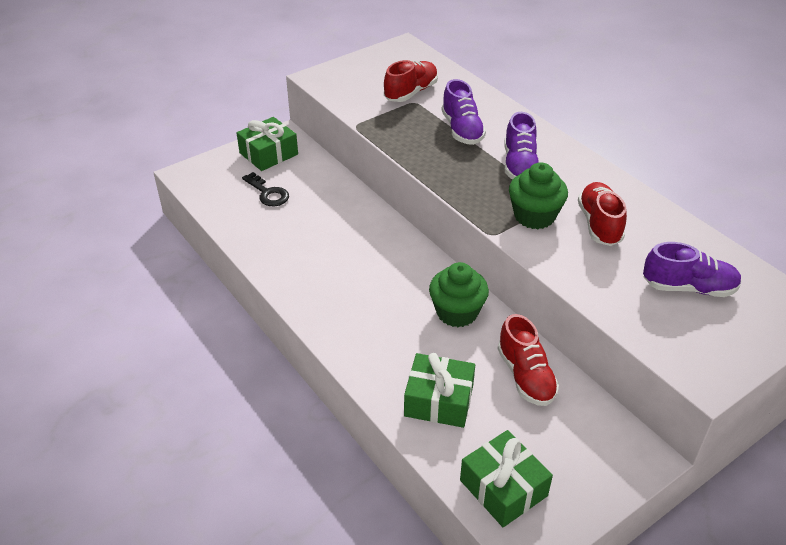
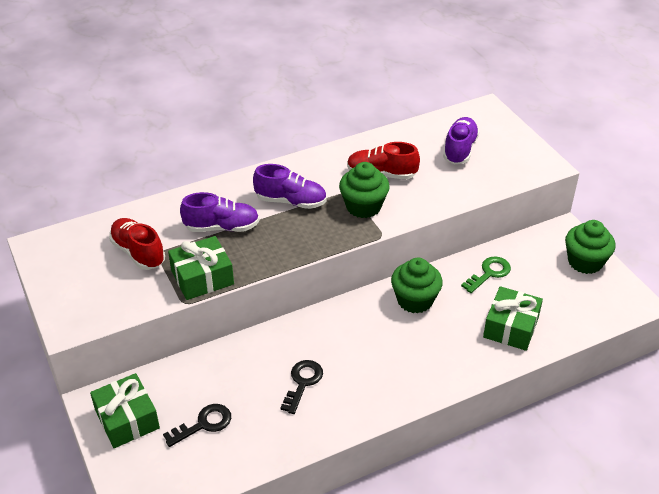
camera: 80 degrees left, 0 degrees up
green gift [460,430,553,527] -> green gift moved to [168,236,234,300]
red shoe [498,314,559,406] -> green key [461,256,511,293]
none -> black key [280,360,323,414]
none -> green cupcake [565,220,616,274]

